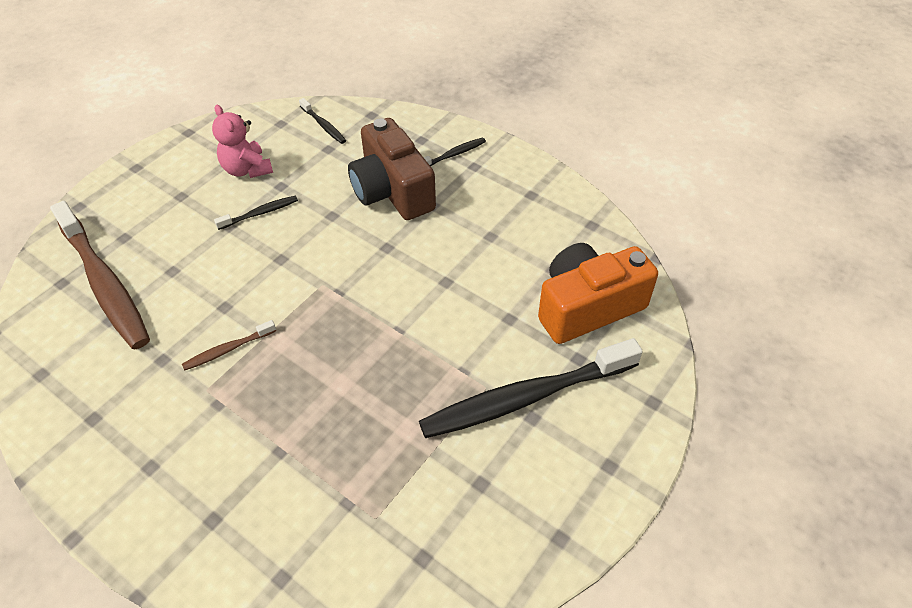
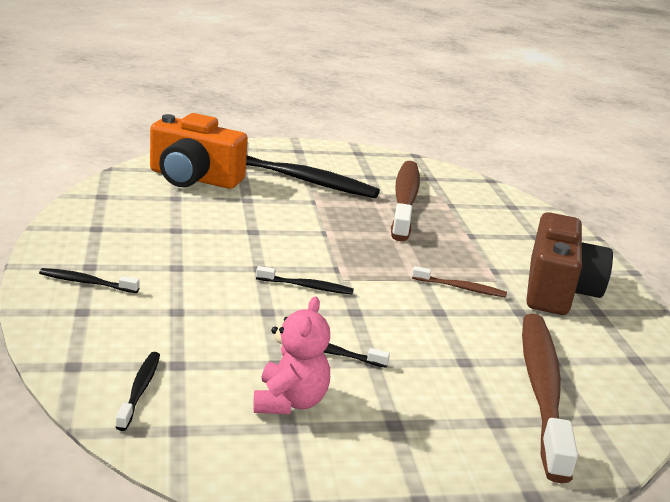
camera: 140 degrees left, 25 degrees down
brown camera [348,118,436,220] -> brown camera moved to [526,212,613,315]
none -> black toothbrush [256,266,354,294]
none -> brown toothbrush [391,161,420,241]

